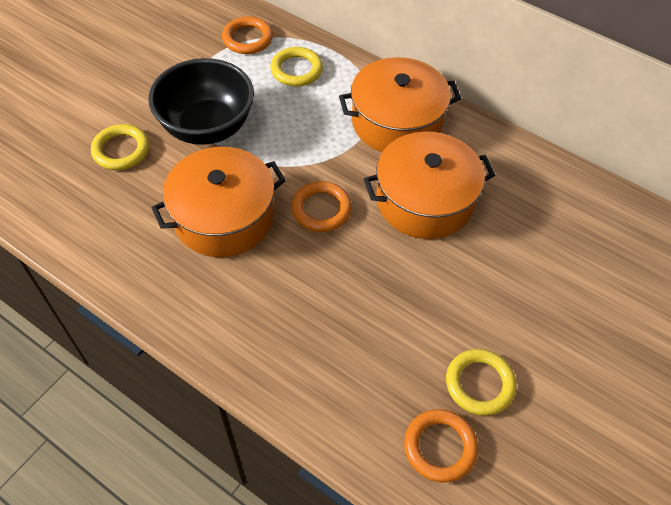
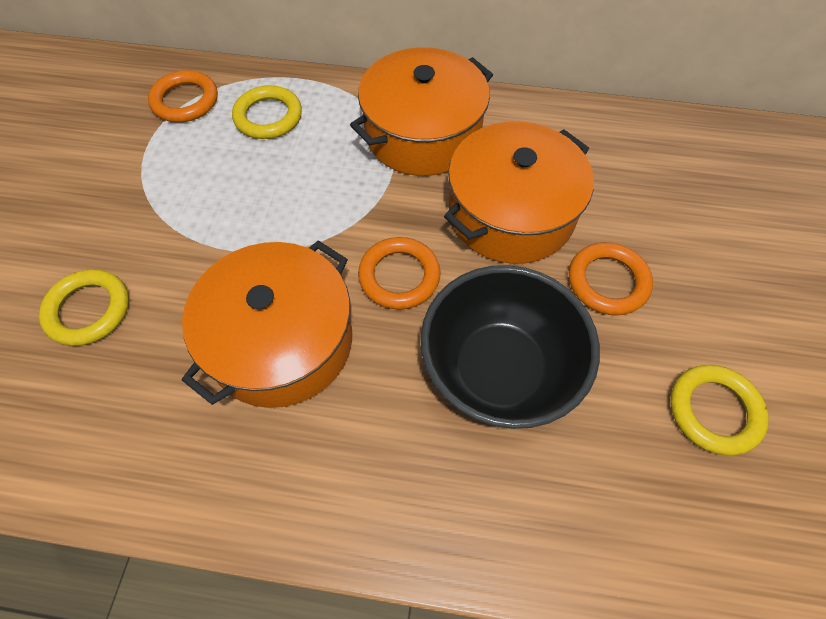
camera: 25 degrees left, 5 degrees up
black bowl [148,58,254,145] -> black bowl moved to [420,265,600,429]
orange ring [404,409,478,482] -> orange ring moved to [569,242,653,315]

